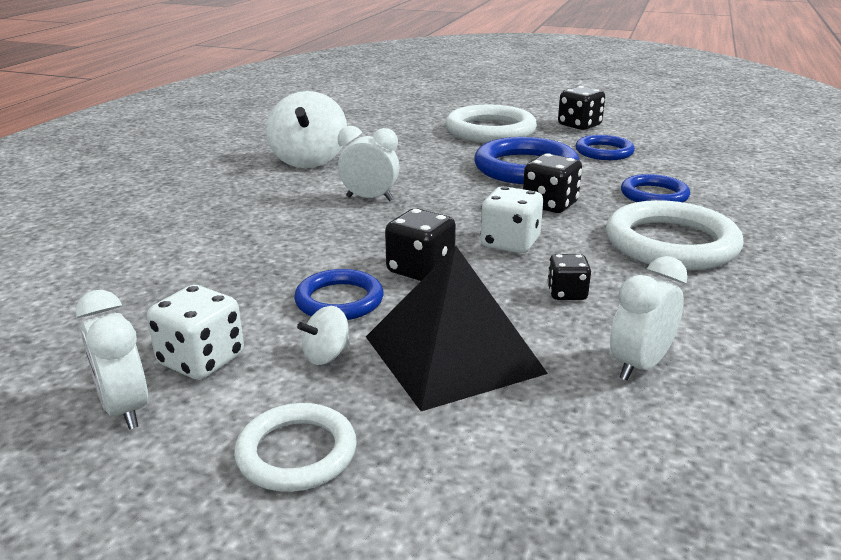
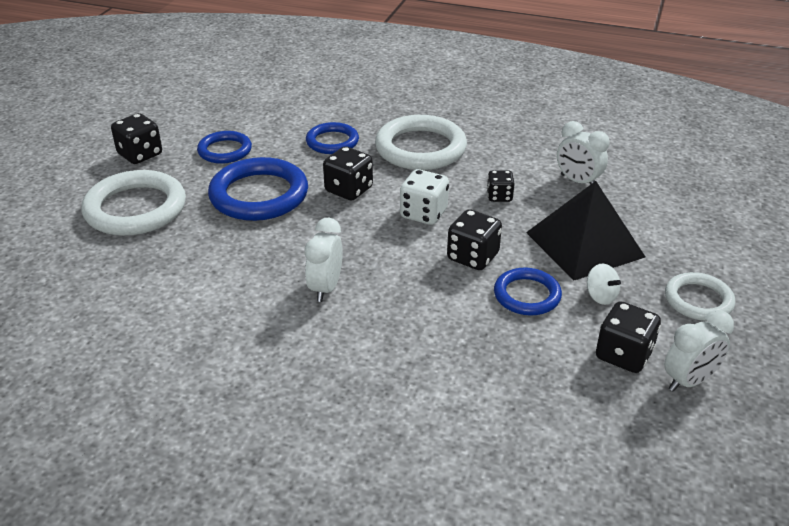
camera: 90 degrees left, 10 degrees up
white dice [147,285,244,380] -> black dice [596,301,661,373]
white spinning top [266,91,347,168] -> none

